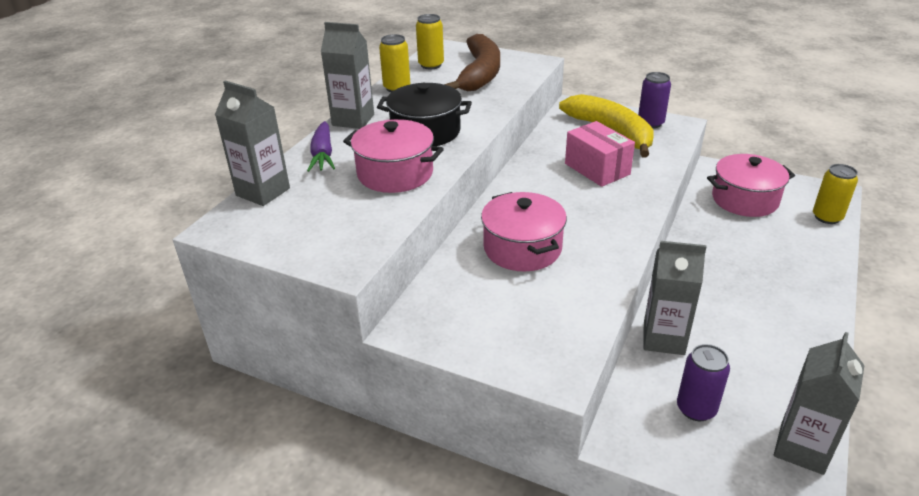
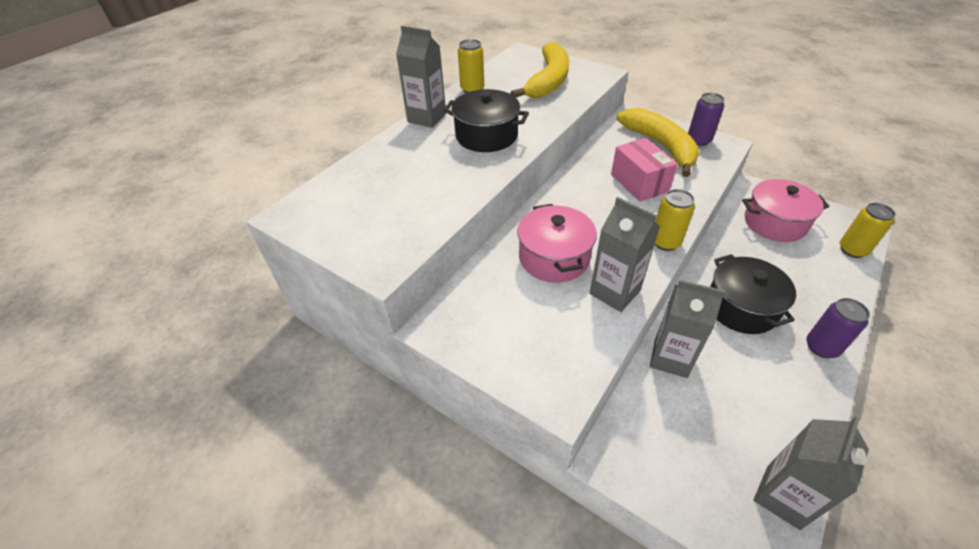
camera: 10 degrees right, 10 degrees up
grey carton [215,80,290,206] -> grey carton moved to [589,197,660,312]
purple carrot [307,121,335,172] -> none
pink pot [343,119,444,193] -> none
yellow can [416,14,444,69] -> yellow can moved to [655,189,695,251]
brown banana [444,34,500,91] -> yellow banana [510,42,569,98]
purple can [677,344,730,421] -> purple can moved to [806,298,870,358]
none -> black pot [710,254,796,334]

